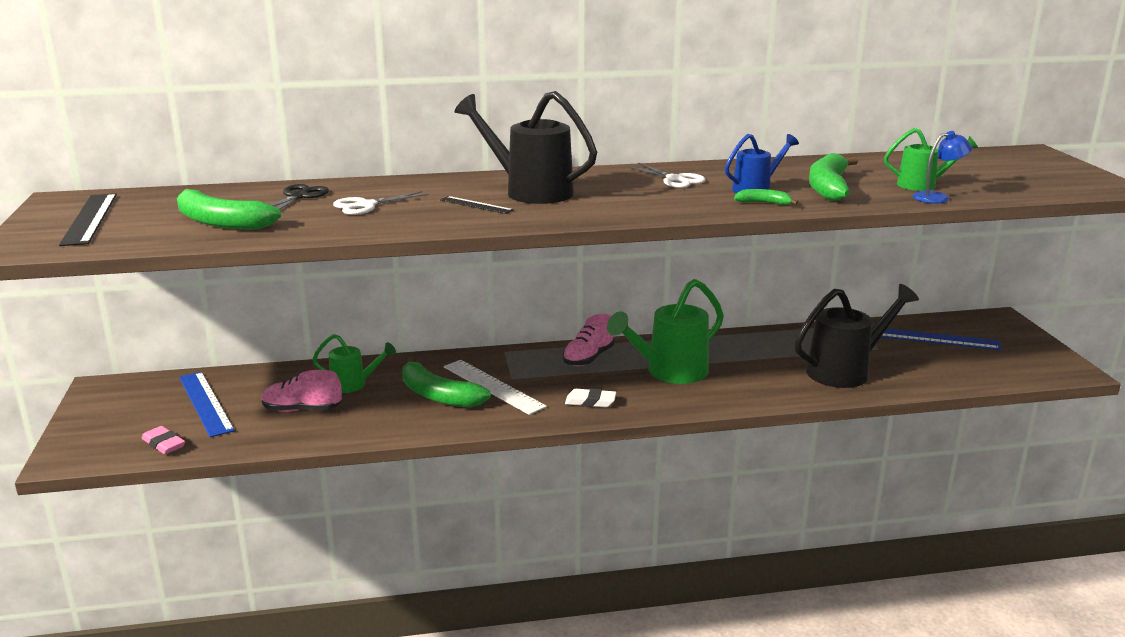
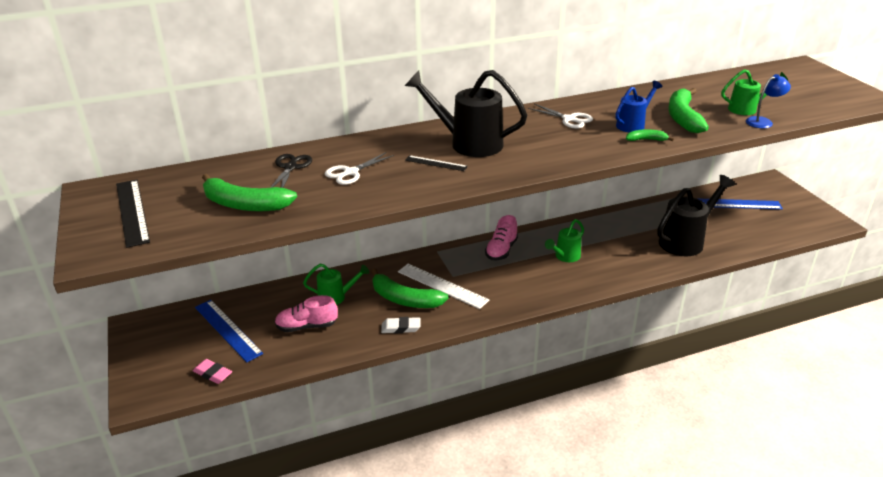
camera: 10 degrees left, 10 degrees up
white eraser [565,389,617,407] -> white eraser moved to [381,317,421,334]
green watering can [607,279,724,384] -> green watering can [545,219,584,262], size x0.57

